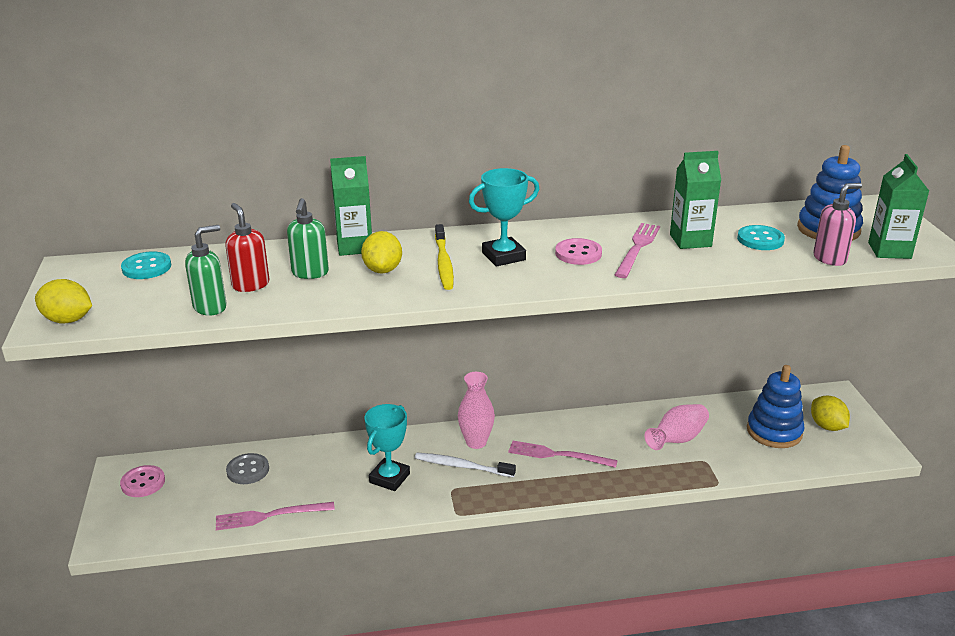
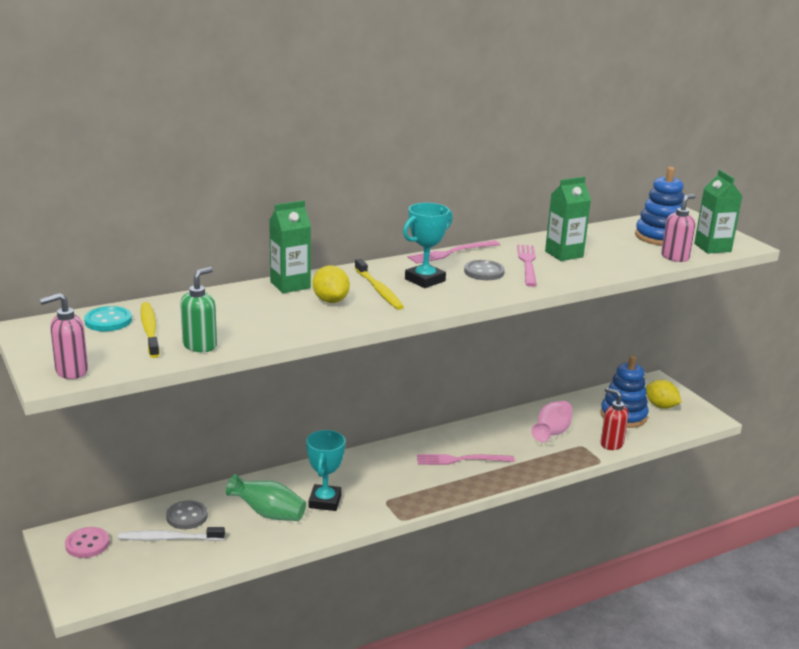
camera: 20 degrees left, 5 degrees down
yellow lemon [35,279,92,324] -> pink soap dispenser [40,293,88,379]
pink fork [216,502,335,531] -> pink fork moved to [408,240,500,264]
red soap dispenser [225,203,269,292] -> red soap dispenser moved to [601,388,629,450]
green soap dispenser [287,198,329,279] -> none
white toothbrush [415,453,516,478] -> white toothbrush moved to [118,527,225,541]
pink vase [458,372,495,449] -> none
pink button [555,238,602,265] -> grey button [464,260,505,280]
turquoise button [737,225,785,250] -> none
none -> yellow toothbrush [141,302,160,358]
none -> green vase [226,474,306,521]

